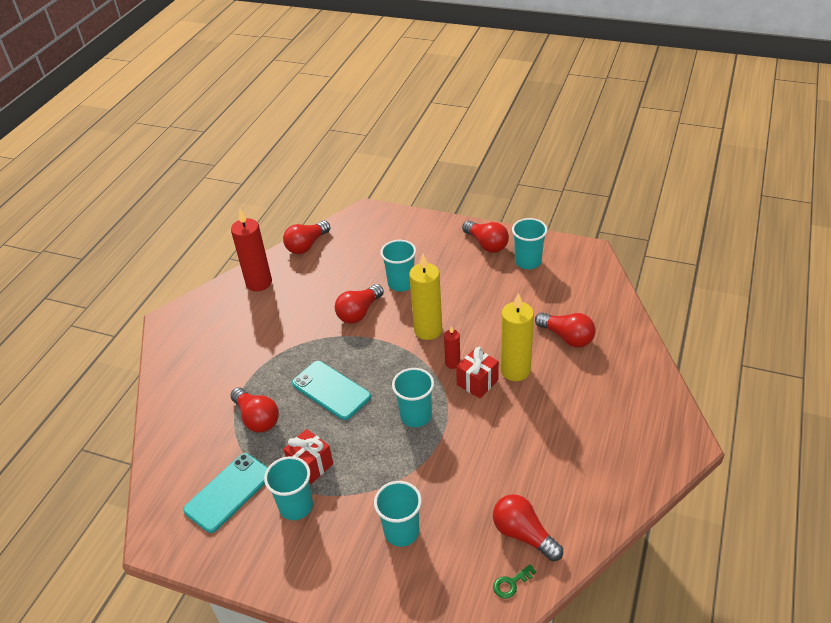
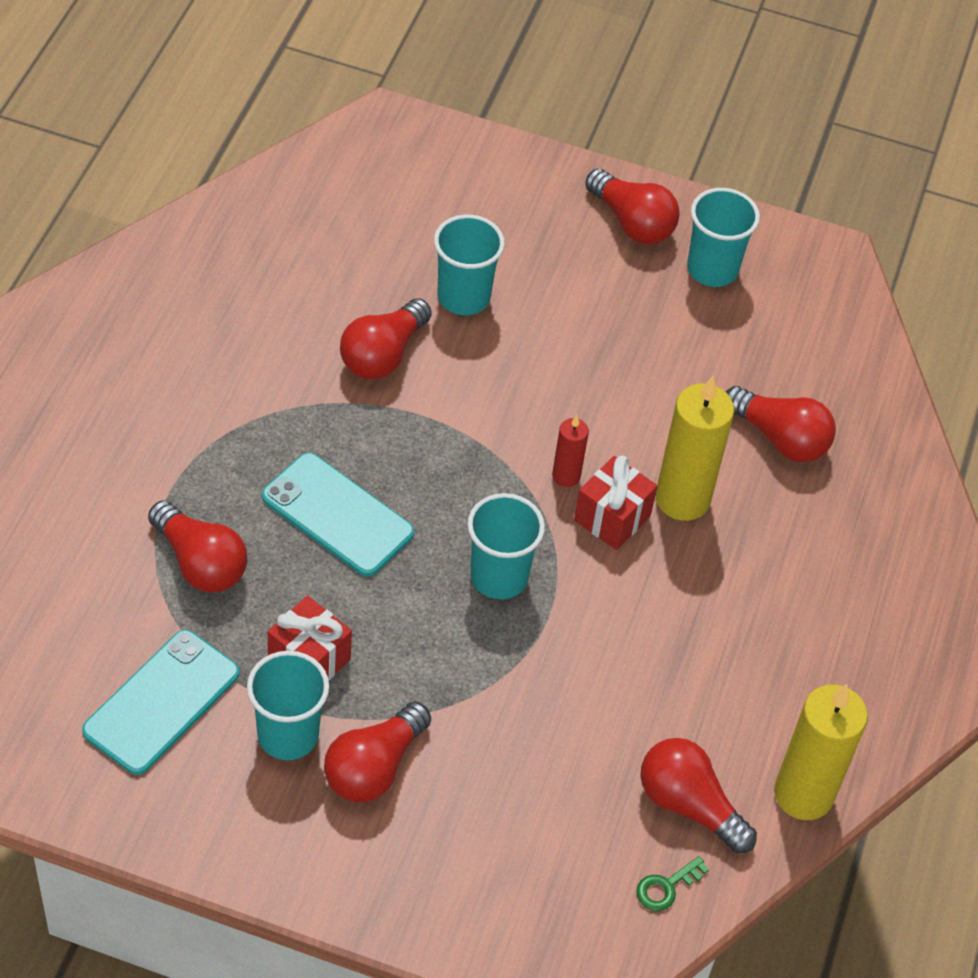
camera: 10 degrees left, 10 degrees up
red candle [231,209,272,291] -> none
red light bulb [283,221,330,254] -> red light bulb moved to [324,701,431,802]
turquoise cup [374,481,422,547] -> none
yellow candle [409,254,442,340] -> yellow candle moved to [774,684,868,820]

